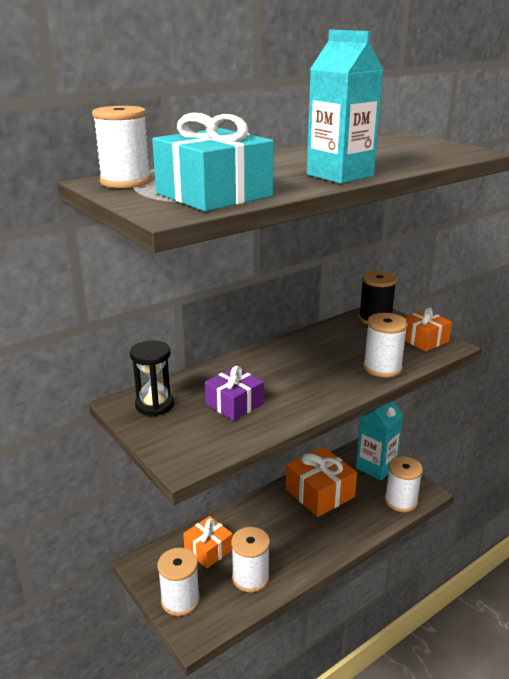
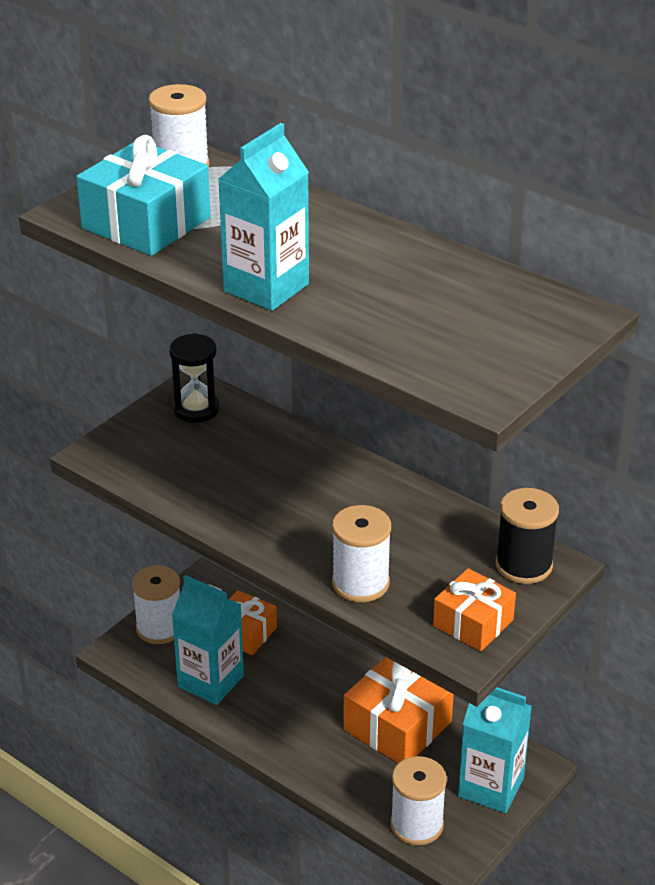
camera: 75 degrees right, 10 degrees up
purple gift [205,366,264,421] -> none
white spool [231,527,270,592] -> turquoise carton [172,575,244,705]

